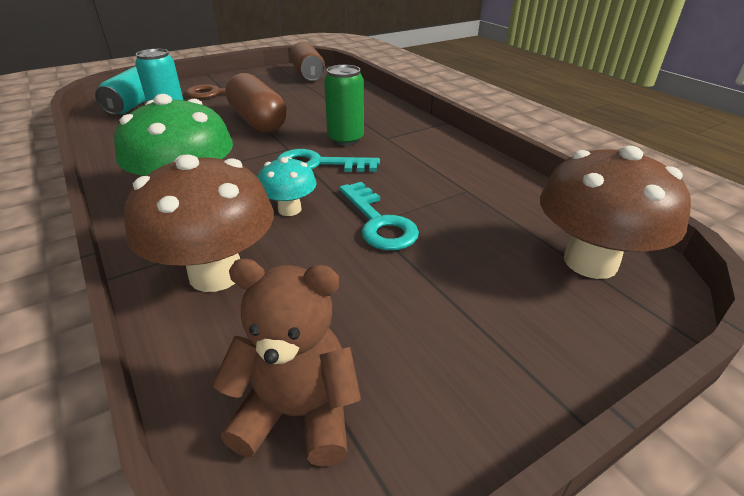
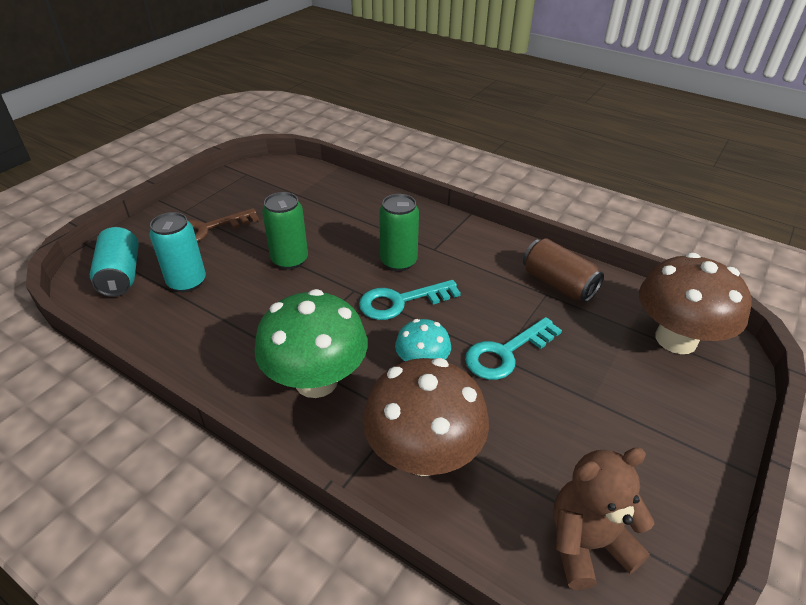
camera: 25 degrees left, 5 degrees up
brown capsule [225,73,287,133] -> green can [262,192,308,270]
brown can [290,42,325,81] -> brown can moved to [523,238,604,302]
turquoise key [339,182,419,250] -> turquoise key turned 105 degrees clockwise [465,317,562,380]

